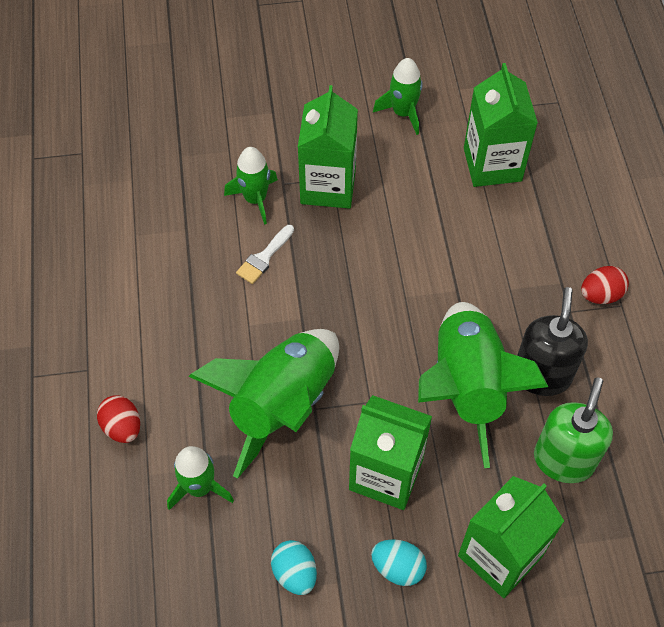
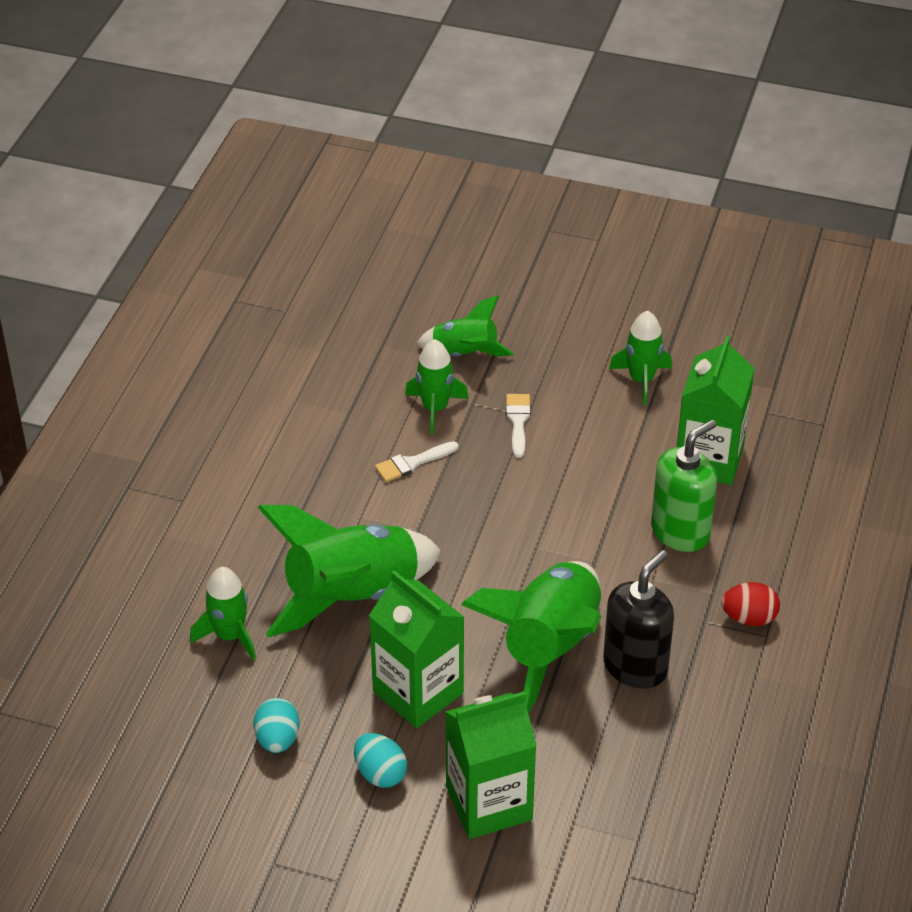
camera: 25 degrees right, 15 degrees down
red egg [97,396,140,443] -> none
green carton [298,85,358,209] -> white brush [506,394,531,458]
green soap dispenser [534,377,613,483] -> green soap dispenser moved to [651,419,717,552]
none -> green rocket [416,296,514,356]

